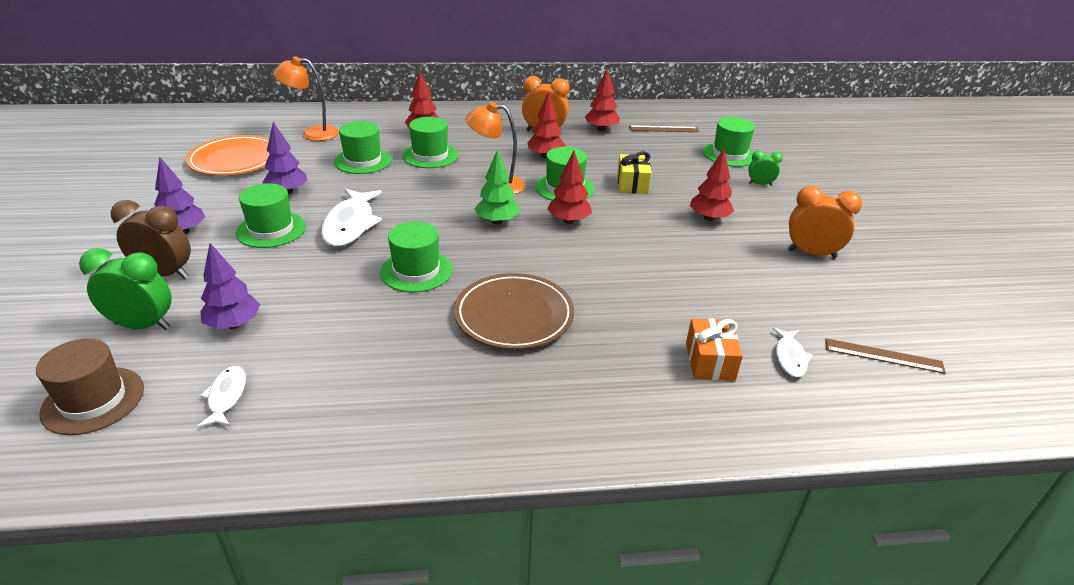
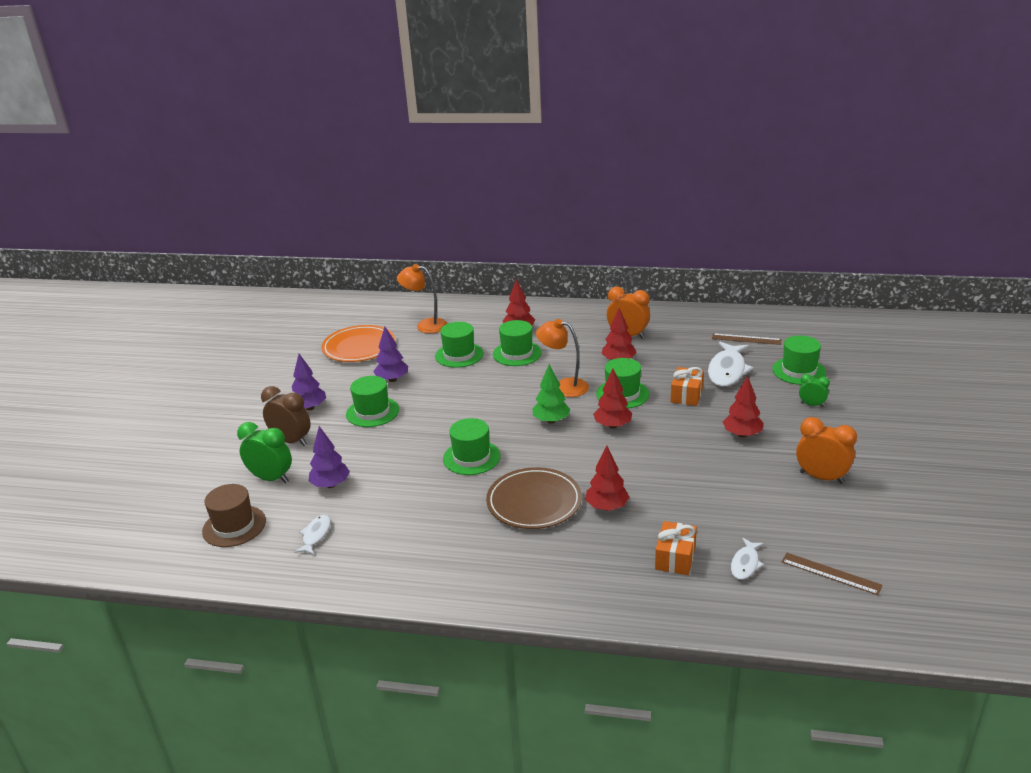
camera: 20 degrees right, 5 degrees down
white fish [321,189,382,247] -> white fish moved to [708,341,754,387]
red tree [585,69,620,131] -> red tree moved to [586,446,629,511]
yellow gift [617,151,652,194] -> orange gift [671,367,704,406]

